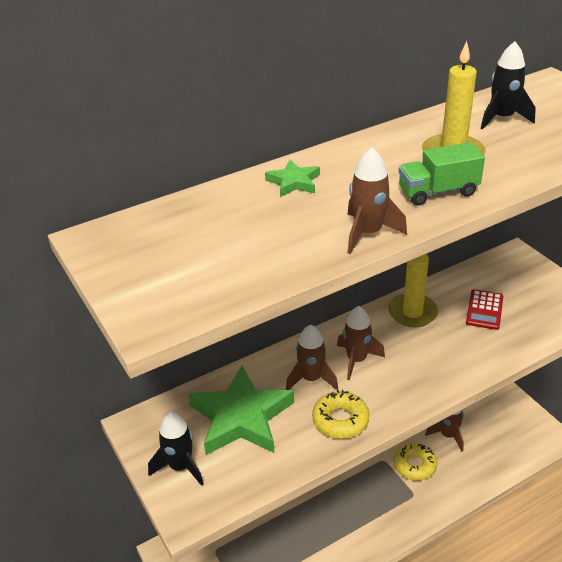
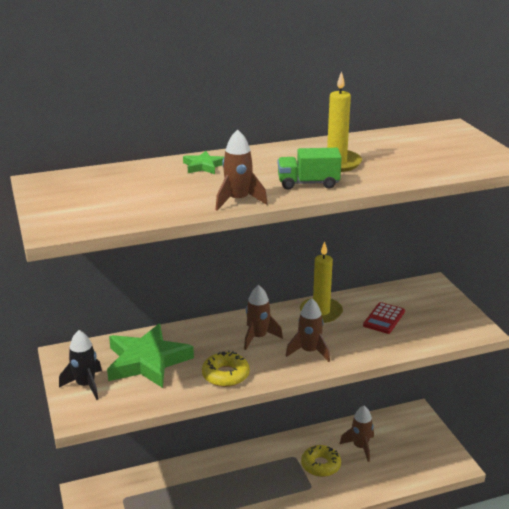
camera: 10 degrees right, 10 degrees down
brown rocket [286,325,338,390] -> brown rocket moved to [286,298,330,362]
black rocket [481,42,536,129] -> none

